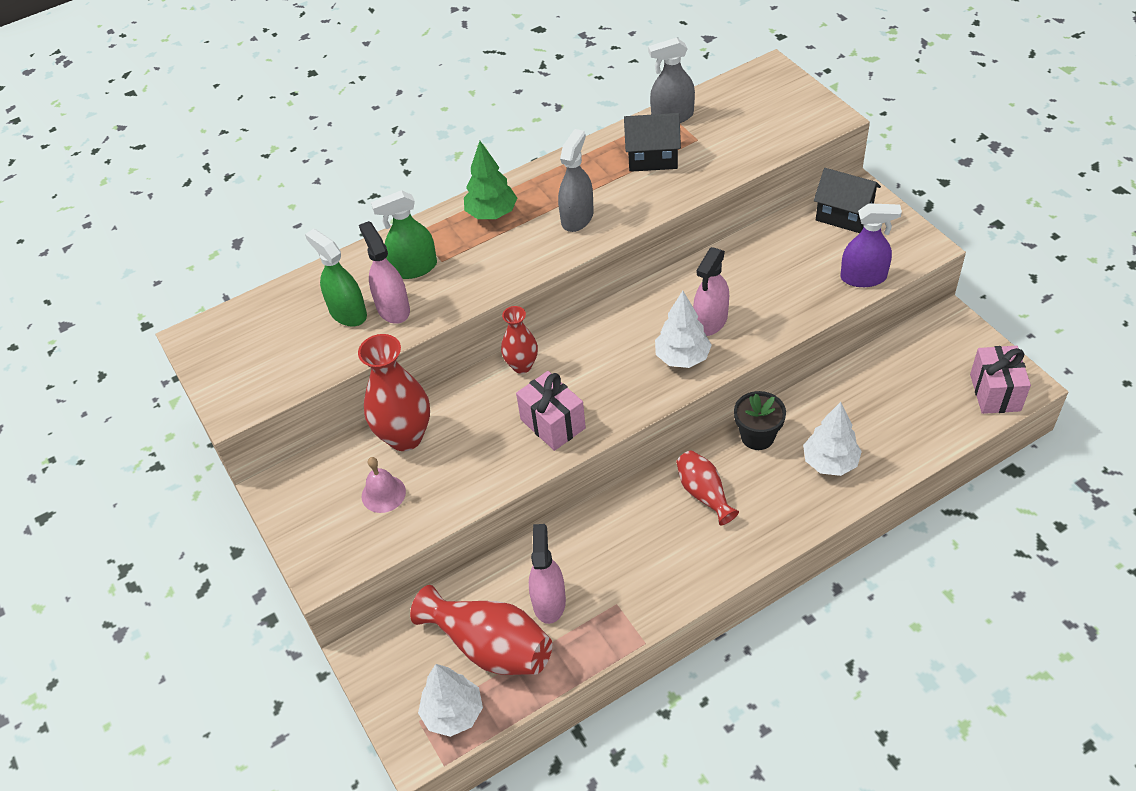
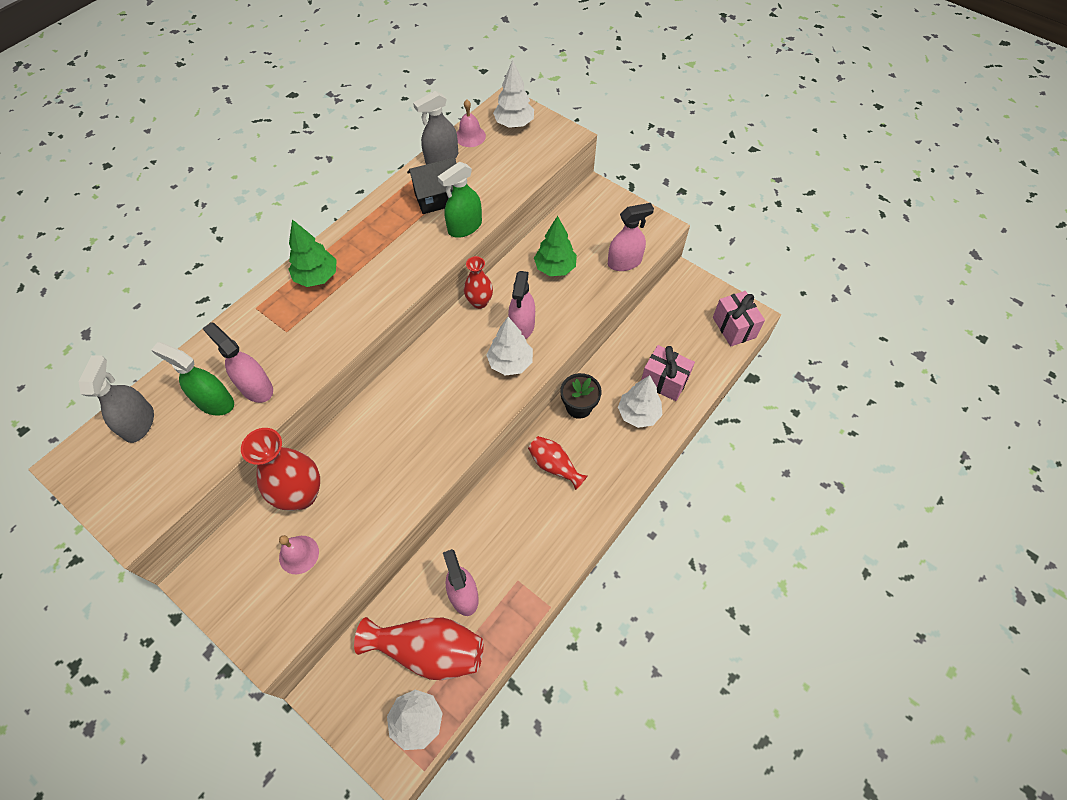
camera: 25 degrees left, 10 degrees up
green spray bottle [371,190,437,279] -> green spray bottle moved to [438,162,482,238]
red vase [501,306,538,374] -> red vase moved to [464,256,493,309]
pink gift [516,371,586,451] -> pink gift moved to [641,345,695,401]
grey spray bottle [558,129,594,232] -> grey spray bottle moved to [78,355,154,443]
black house [814,168,881,233] -> none
purple spray bottle [840,203,902,287] -> pink spray bottle [608,203,654,271]
none -> pink bell [457,99,486,147]
none -> white tree [493,60,534,128]
none -> green tree [534,216,577,276]

